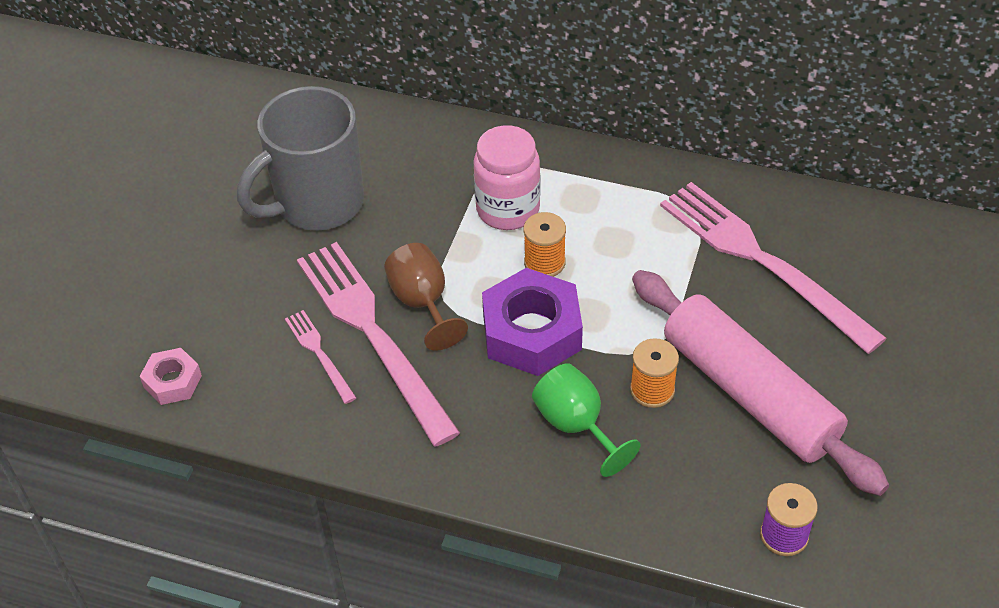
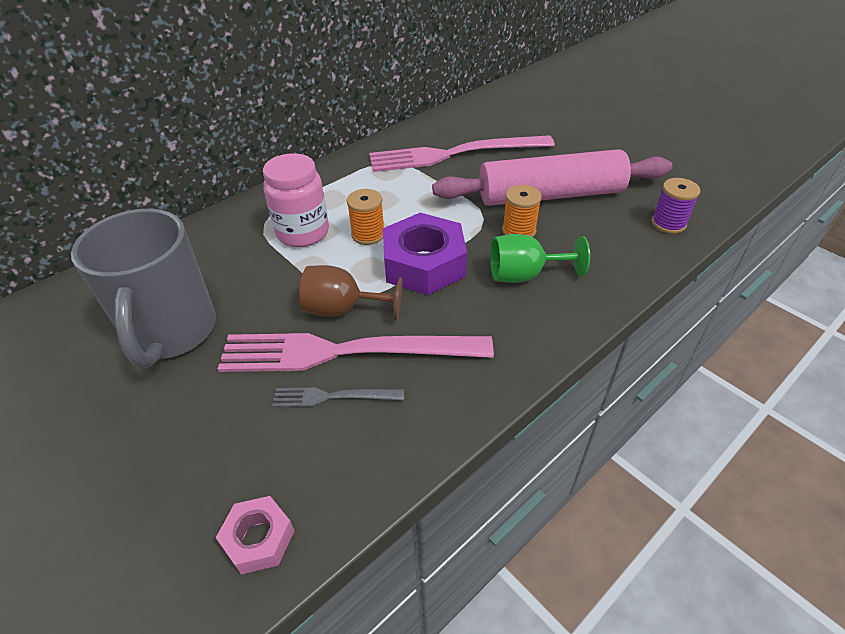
camera: 60 degrees left, 5 degrees down
pink fork [285,310,356,404] -> grey fork [272,387,404,407]

